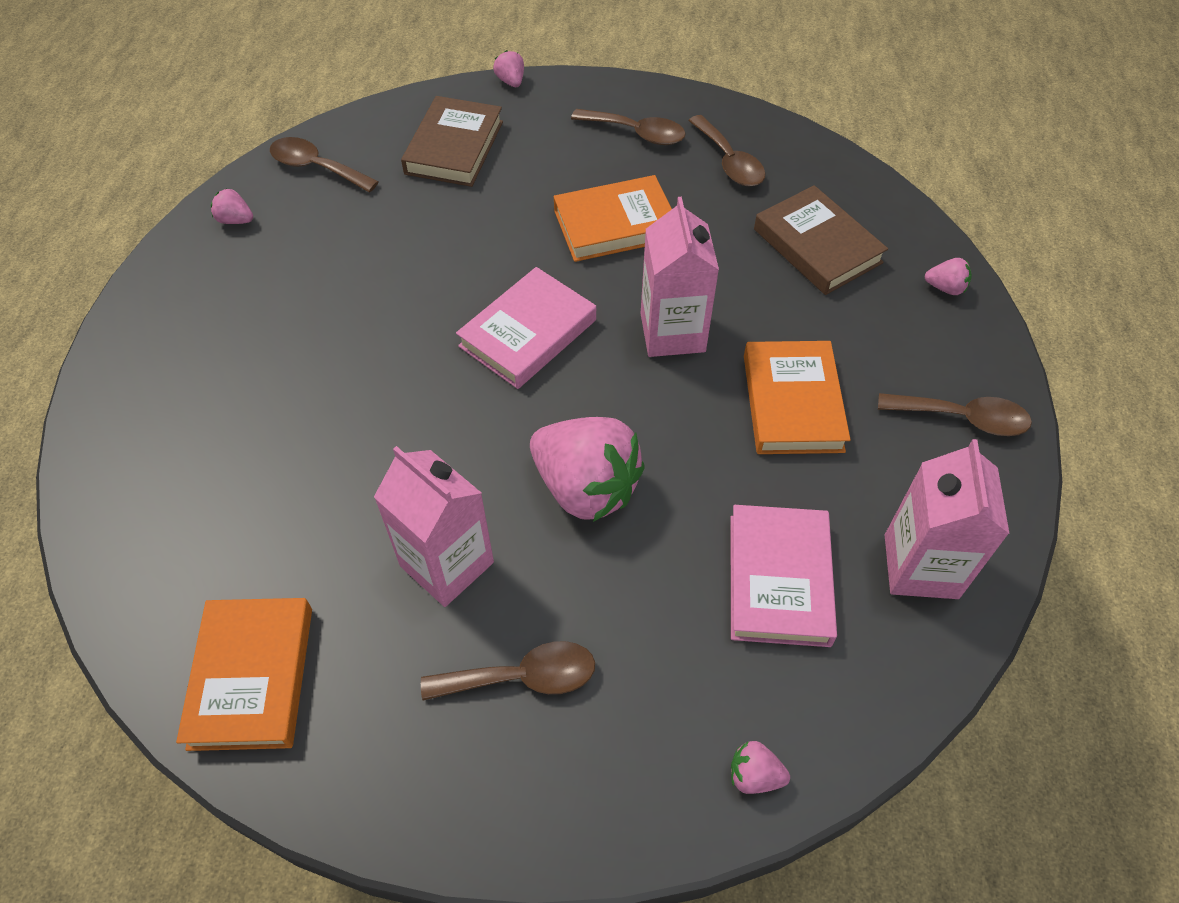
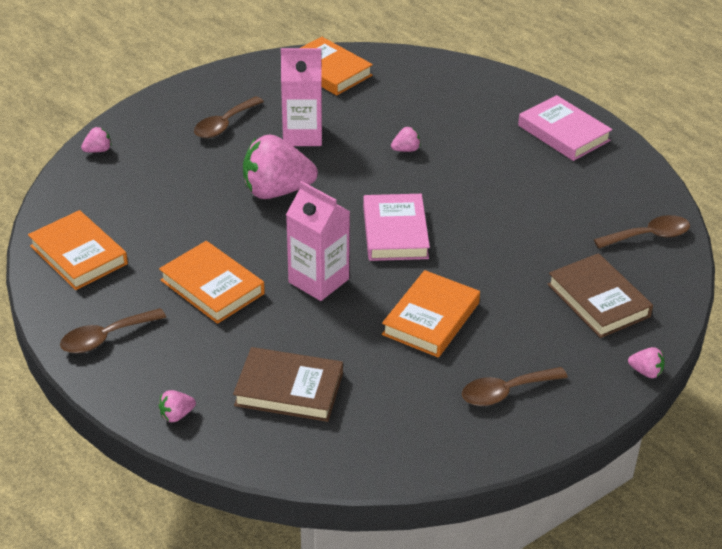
camera: 135 degrees right, 15 degrees down
pink strawberry [210,188,253,224] -> pink strawberry moved to [391,127,421,152]
brown spoon [688,115,765,187] -> none
pink book [730,505,837,647] -> pink book moved to [518,95,612,161]
pink carton [885,439,1010,599] -> orange book [28,210,128,290]

